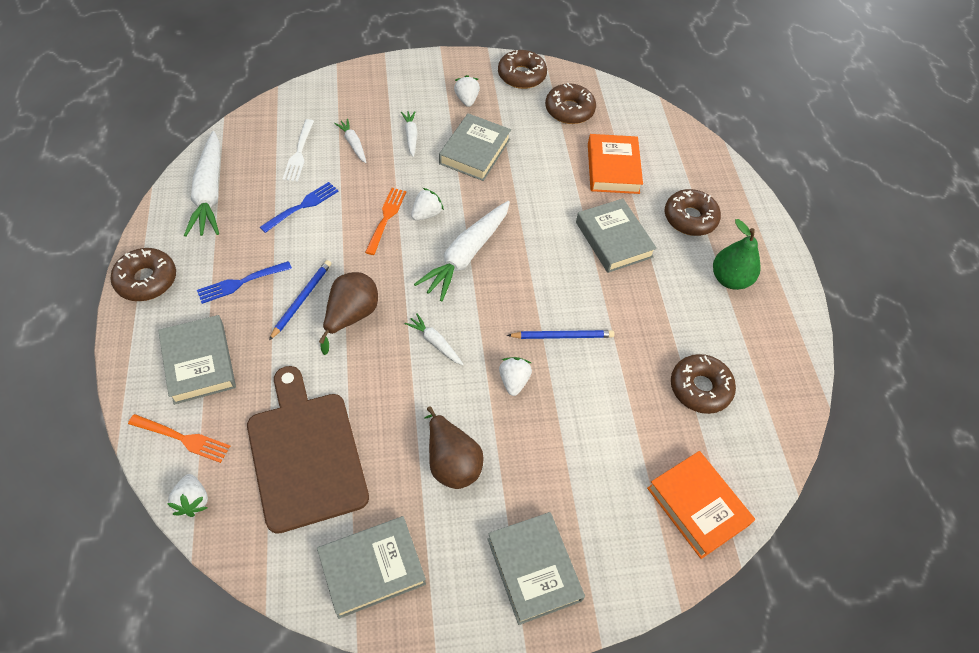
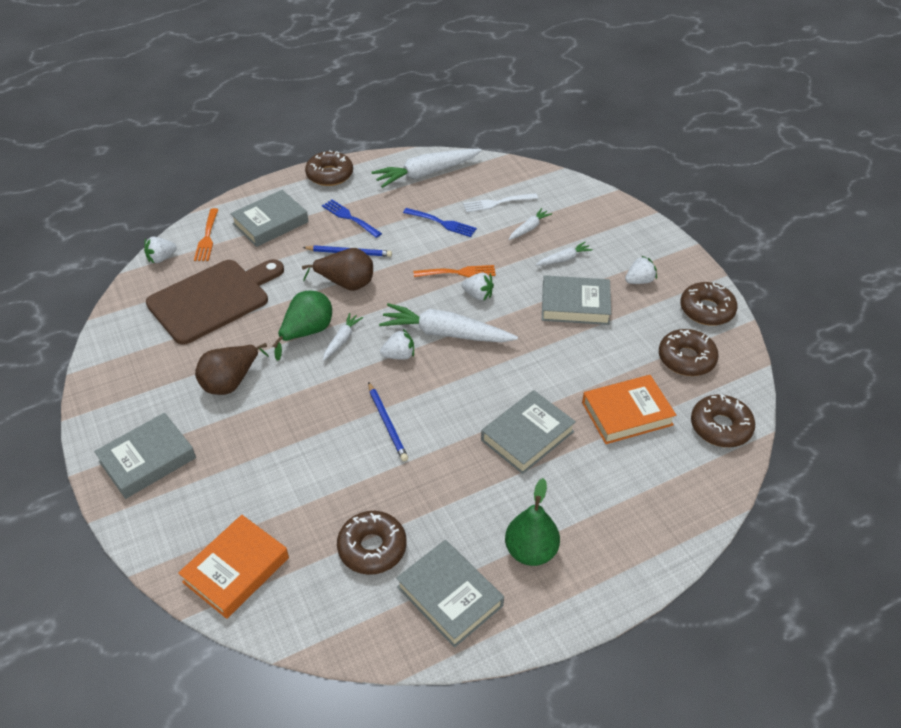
camera: 75 degrees right, 10 degrees down
grey book [317,516,426,619] -> grey book moved to [396,540,504,648]
white strawberry [499,357,532,396] -> white strawberry moved to [380,329,414,360]
brown donut [664,189,721,236] -> brown donut moved to [691,394,755,447]
none -> green pear [273,291,332,361]

